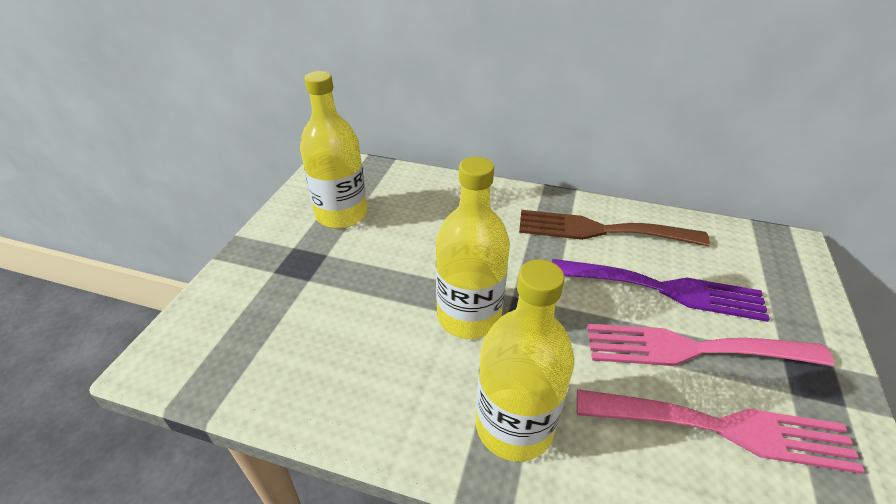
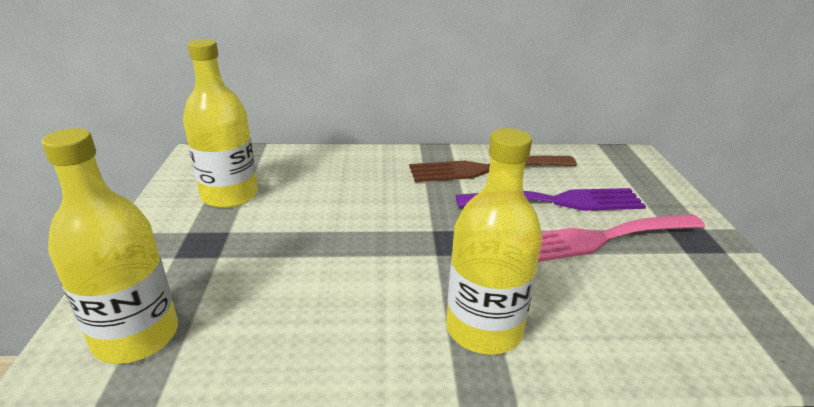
camera: 20 degrees left, 10 degrees down
yellow bottle [436,157,510,339] -> yellow bottle moved to [41,128,178,364]
pink fork [577,389,865,474] -> none

